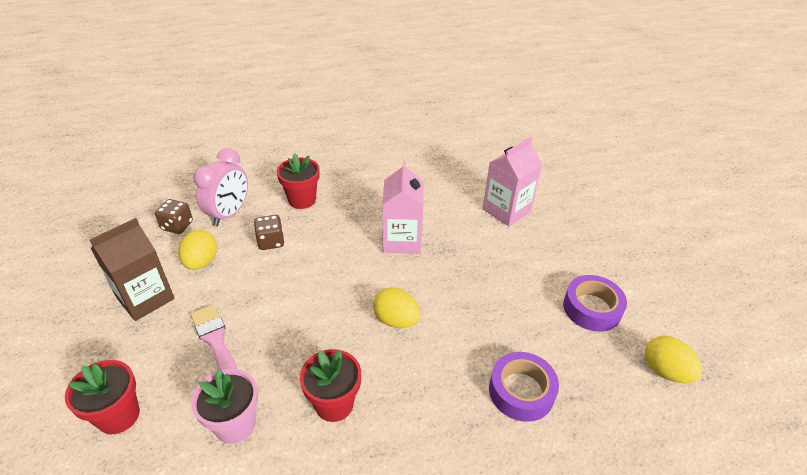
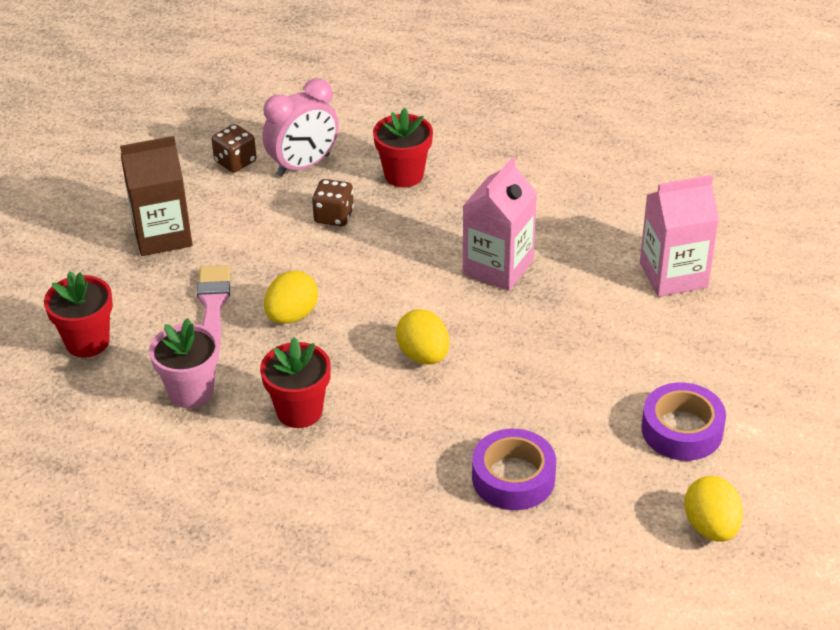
camera: 30 degrees right, 0 degrees up
yellow egg [179,230,217,270] -> yellow egg moved to [264,271,318,324]

